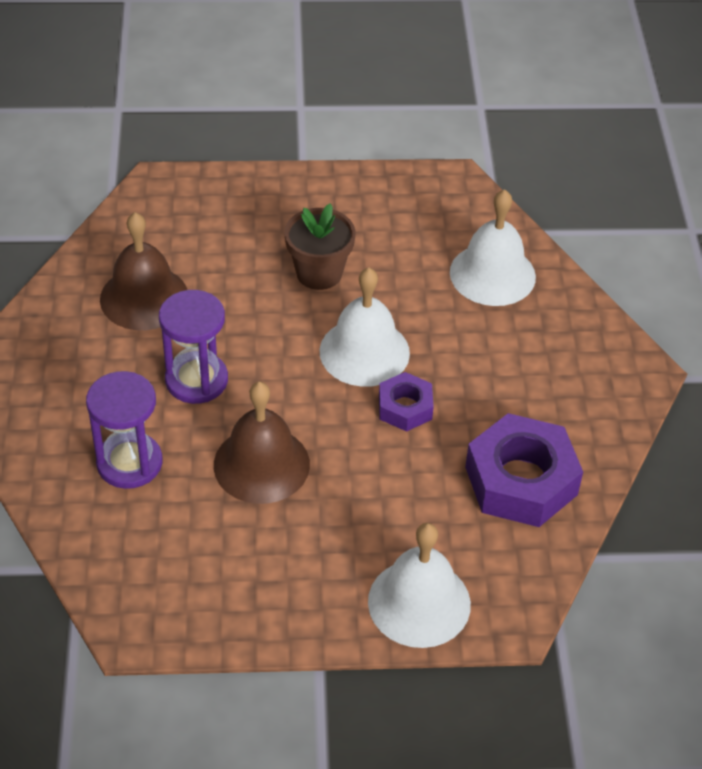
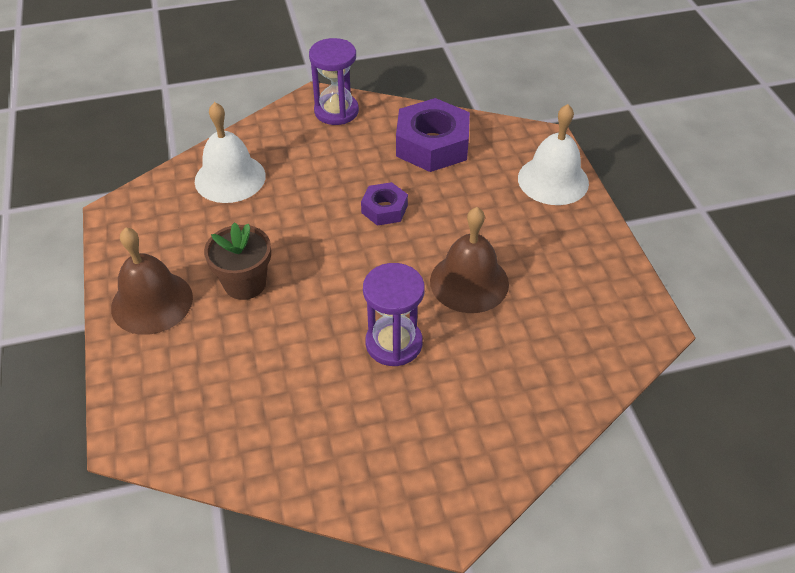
camera: 100 degrees left, 0 degrees up
purple hourglass [86,371,162,489] -> purple hourglass moved to [309,38,359,125]
brown bell [100,212,187,330] -> brown bell moved to [111,227,193,335]
white bell [320,268,410,387] -> none

